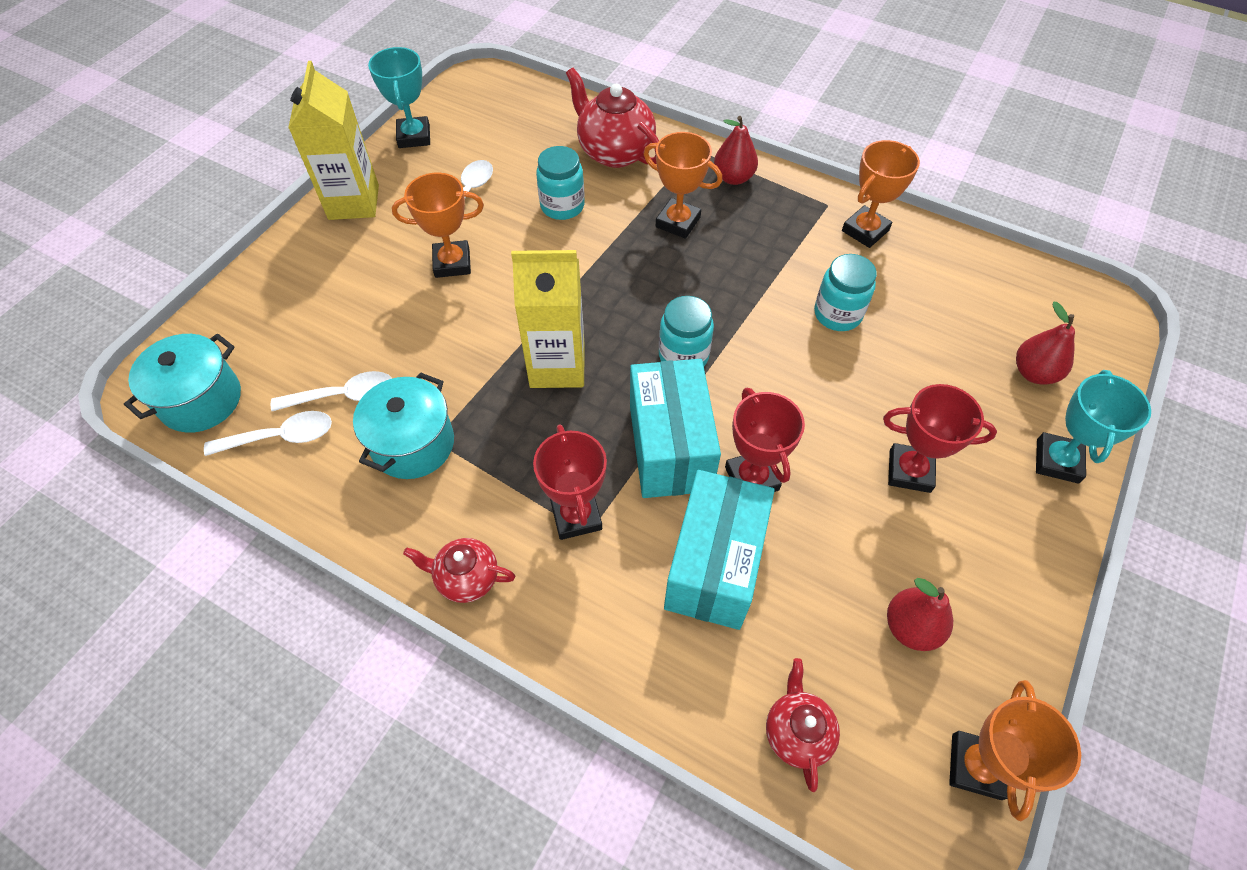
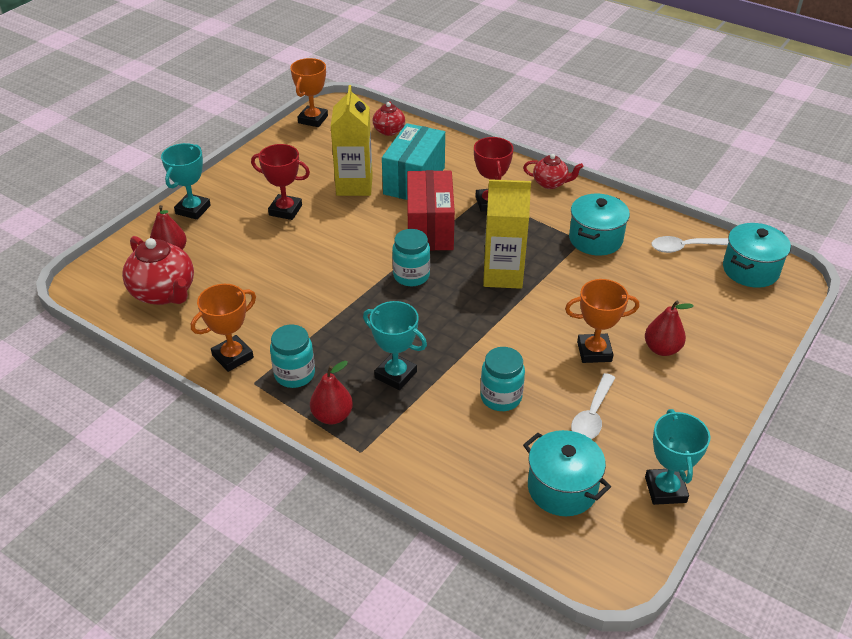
camera: 175 degrees left, 15 degrees down
white spoon [271,371,392,411] -> none
yellow carton [288,61,379,220] -> yellow carton moved to [330,85,373,196]
red teapot [566,68,659,168] -> red teapot moved to [122,236,194,305]
turquoise box [630,359,721,498] -> red box [407,170,455,251]
orange trophy [644,132,723,239] -> turquoise trophy [363,301,427,390]
red trophy [725,388,805,492] -> none
turquoise jar [814,254,877,331] -> turquoise jar moved to [270,325,315,388]
red pear [887,578,953,651] -> red pear moved to [645,300,694,356]
none -> turquoise pot [523,430,611,516]

